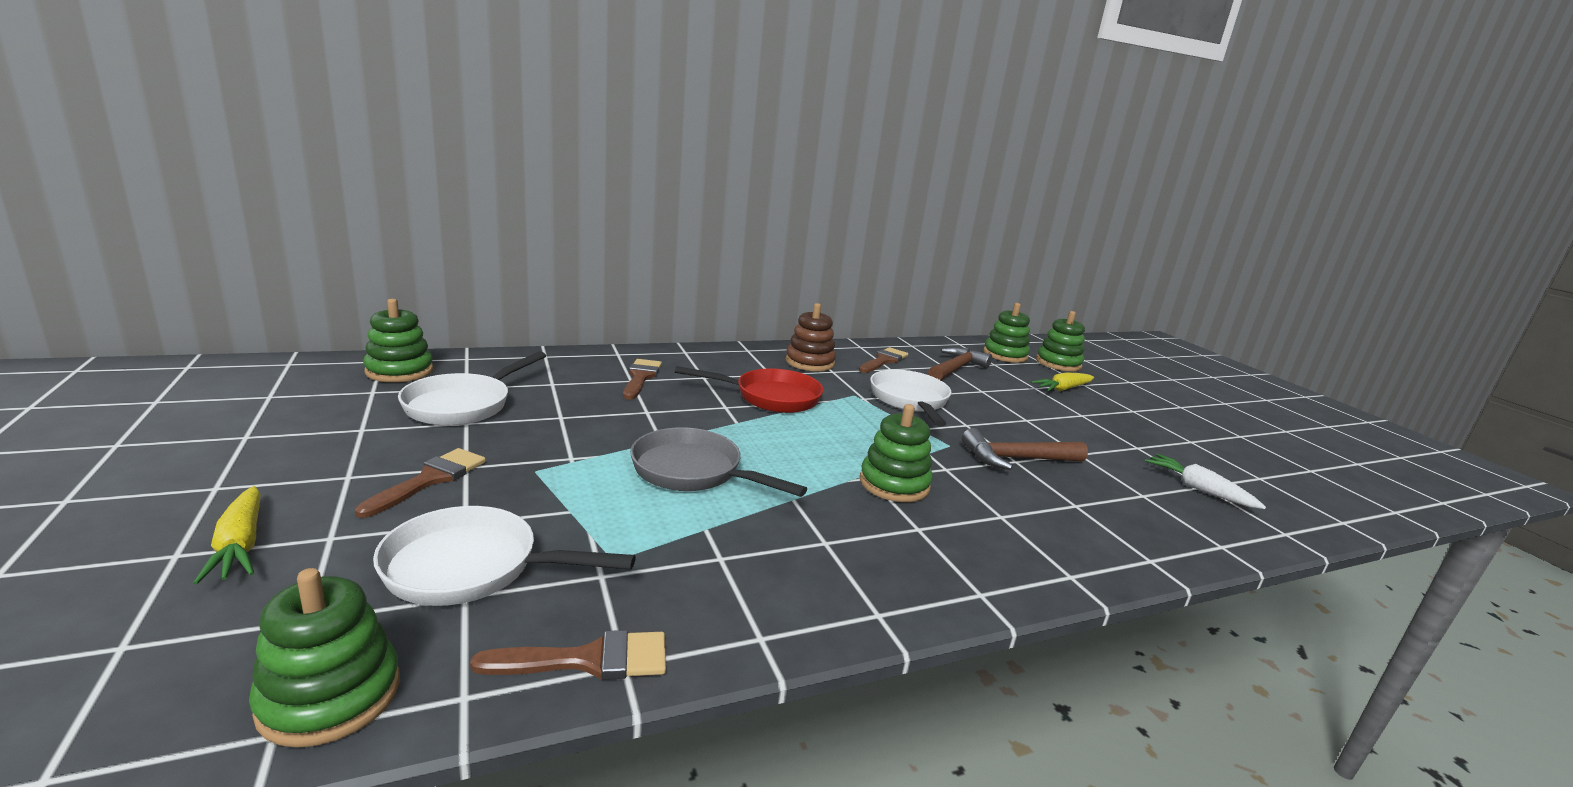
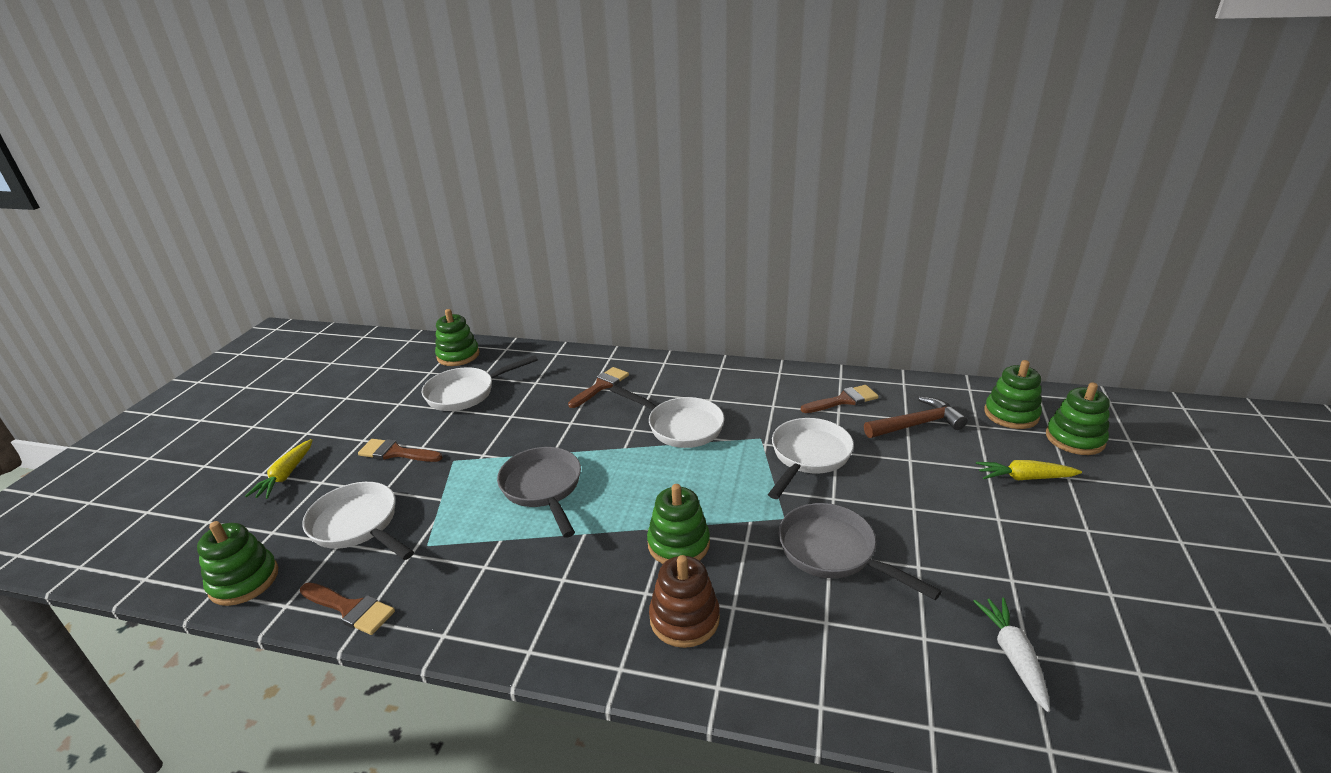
camera: 40 degrees right, 10 degrees up
brown brush [355,448,486,518] -> brown brush turned 135 degrees counterclockwise [358,439,443,462]
red pan [675,366,824,413] -> white pan [610,385,725,448]
brown stacking toy [786,303,836,371] -> brown stacking toy moved to [649,555,720,648]
brown hammer [962,428,1088,470] -> grey pan [779,503,942,600]

